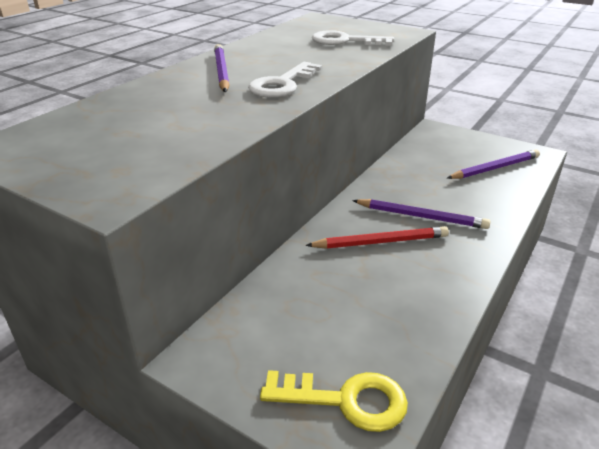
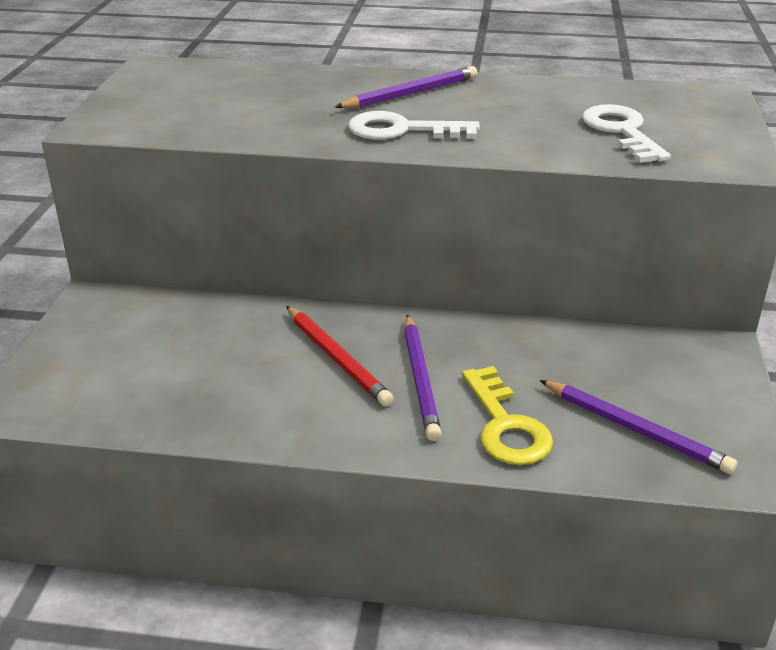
camera: 65 degrees right, 0 degrees up
yellow key [260,370,408,432] -> yellow key moved to [462,366,553,465]

